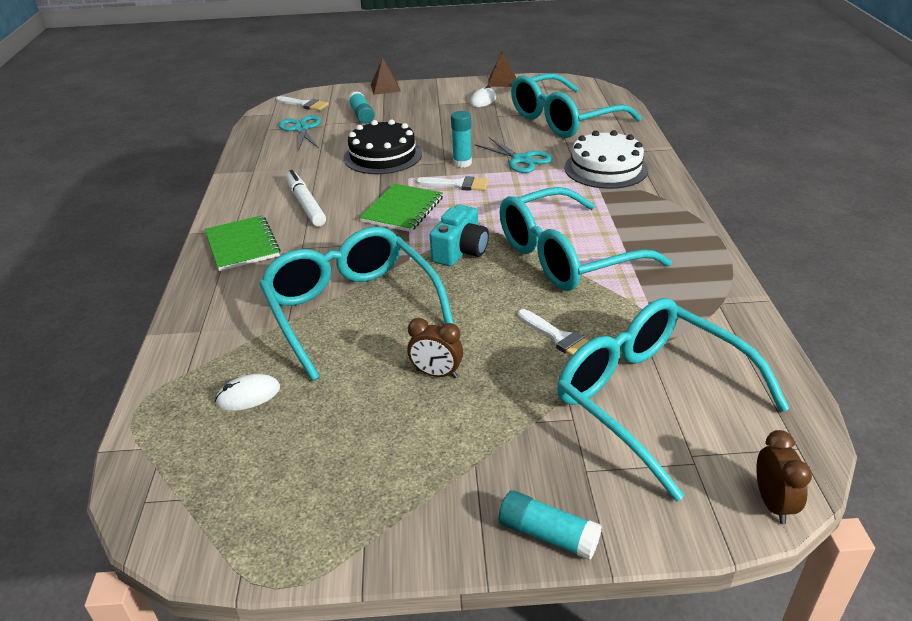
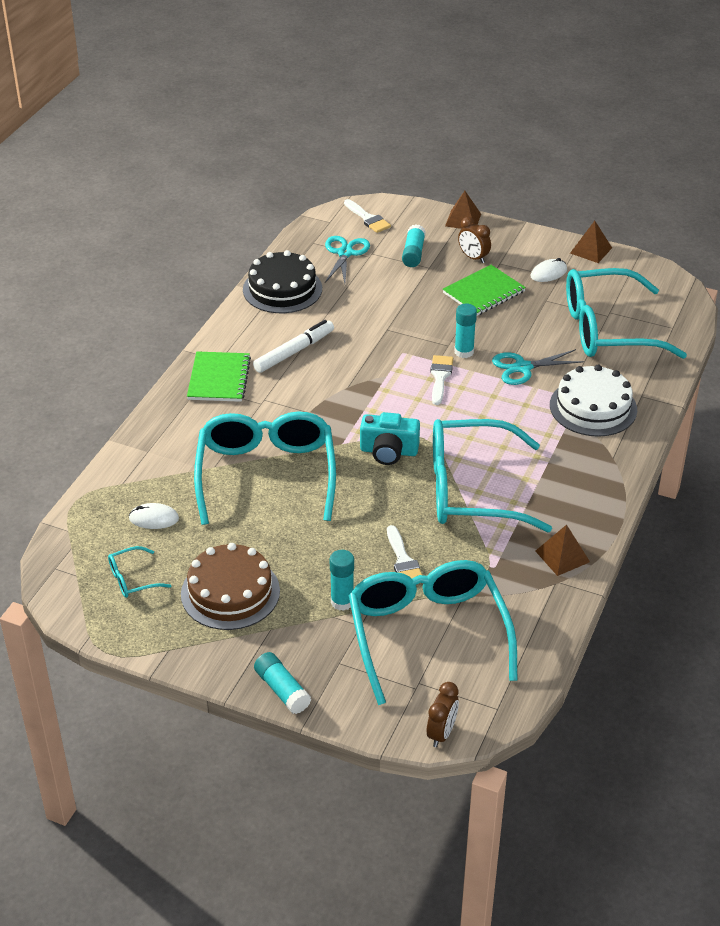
camera: 25 degrees right, 5 degrees up
white marker [286,170,326,226] -> white marker turned 45 degrees clockwise [253,320,334,373]
black cake [344,119,422,174] -> black cake moved to [243,250,322,313]
green notebook [359,183,443,232] -> green notebook moved to [443,265,526,316]
brown clock [407,318,463,378] -> brown clock moved to [458,217,491,263]
white brush [416,176,489,191] -> white brush turned 120 degrees counterclockwise [430,355,453,405]
turquoise camera [430,204,489,266] -> turquoise camera turned 45 degrees clockwise [360,412,420,465]
turquoise scissors [474,137,553,173] -> turquoise scissors turned 90 degrees clockwise [492,349,584,385]
none -> turquoise glasses [108,546,171,598]
none -> brown cake [181,543,280,630]
none -> turquoise glue stick [330,550,354,611]
none -> brown pyramid [535,525,590,576]

